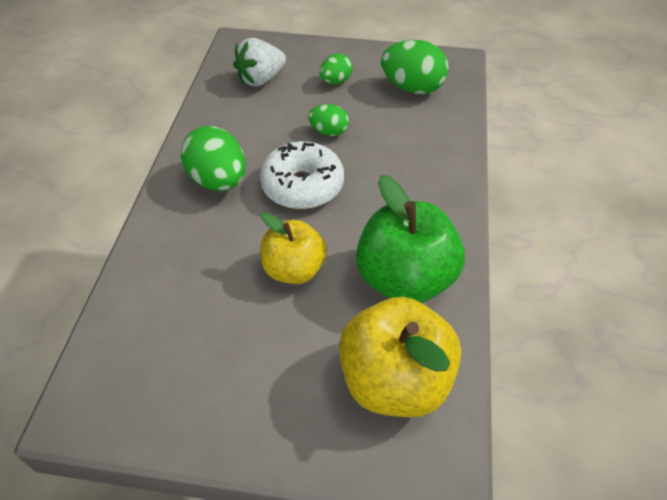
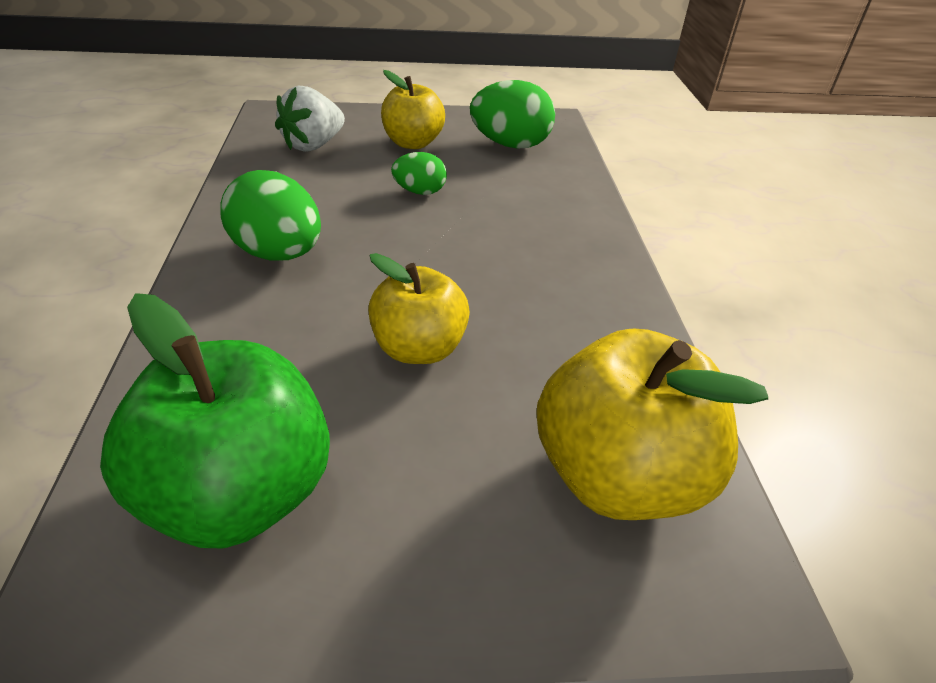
camera: 15 degrees left, 10 degrees down
white donut [260,141,344,209] -> none
green egg [320,53,353,84] -> yellow apple [381,70,445,149]
green apple [356,175,465,303] -> green apple moved to [100,293,330,548]

